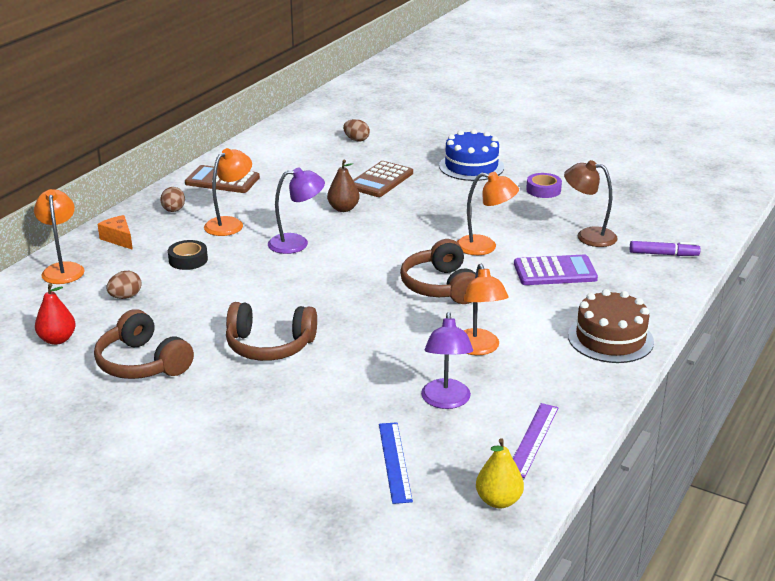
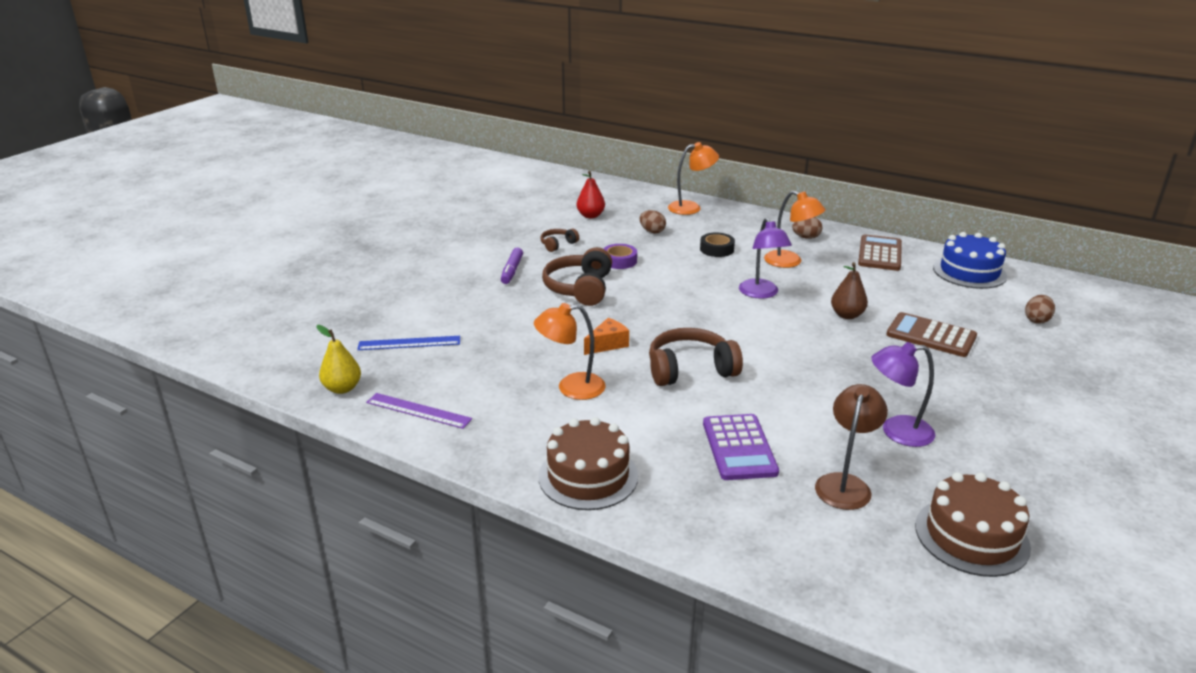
camera: 90 degrees right, 0 degrees up
brown headphones [94,309,194,379] -> brown headphones [540,229,579,252], size x0.52
orange cheese [97,215,133,250] -> orange cheese moved to [584,318,629,355]
purple lamp [421,312,473,409] -> purple lamp moved to [871,342,935,447]
blue cake [439,129,504,181] -> blue cake moved to [933,232,1007,289]
orange lamp [457,172,519,255] -> none
purple tape [526,173,562,198] -> purple tape moved to [603,244,637,269]
purple marker [630,241,701,256] -> purple marker moved to [501,247,523,284]
none -> brown cake [915,472,1031,577]

